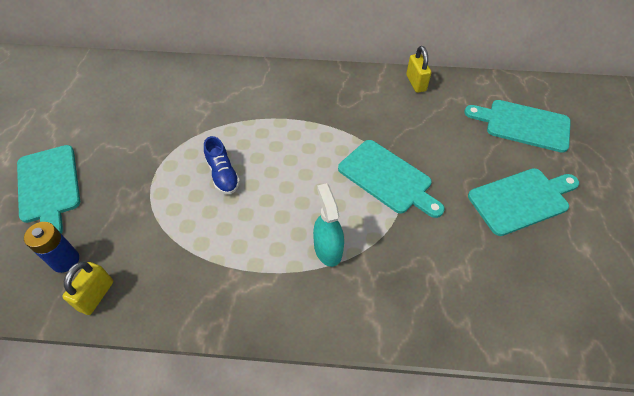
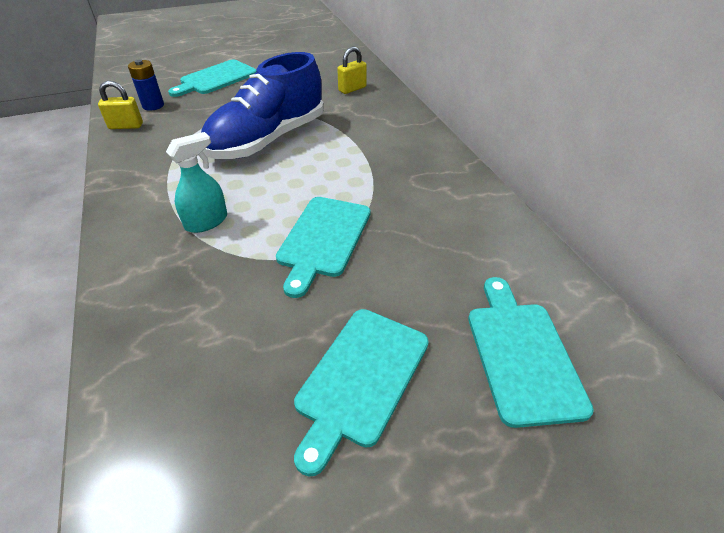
camera: 65 degrees right, 10 degrees down
blue shoe [204,136,240,194] -> blue shoe [201,52,324,159], size x2.38
yellow padlock [406,46,431,93] -> yellow padlock moved to [337,46,367,94]
turquoise cutting board [468,168,579,236] -> turquoise cutting board turned 75 degrees clockwise [294,309,429,476]

